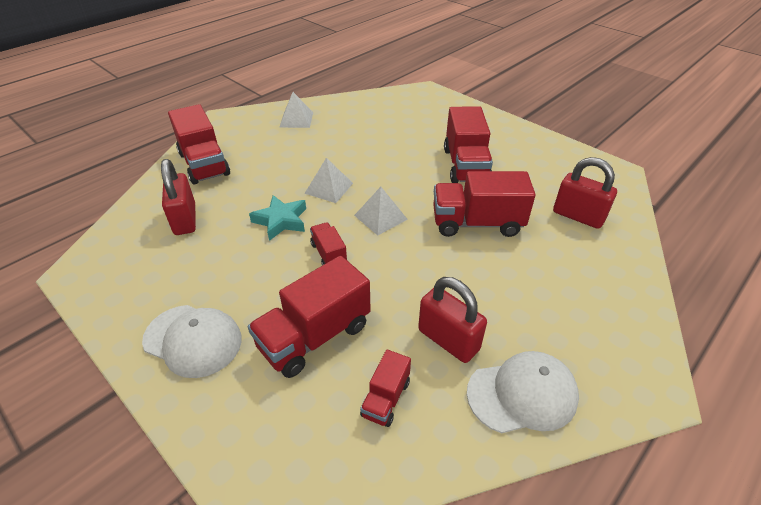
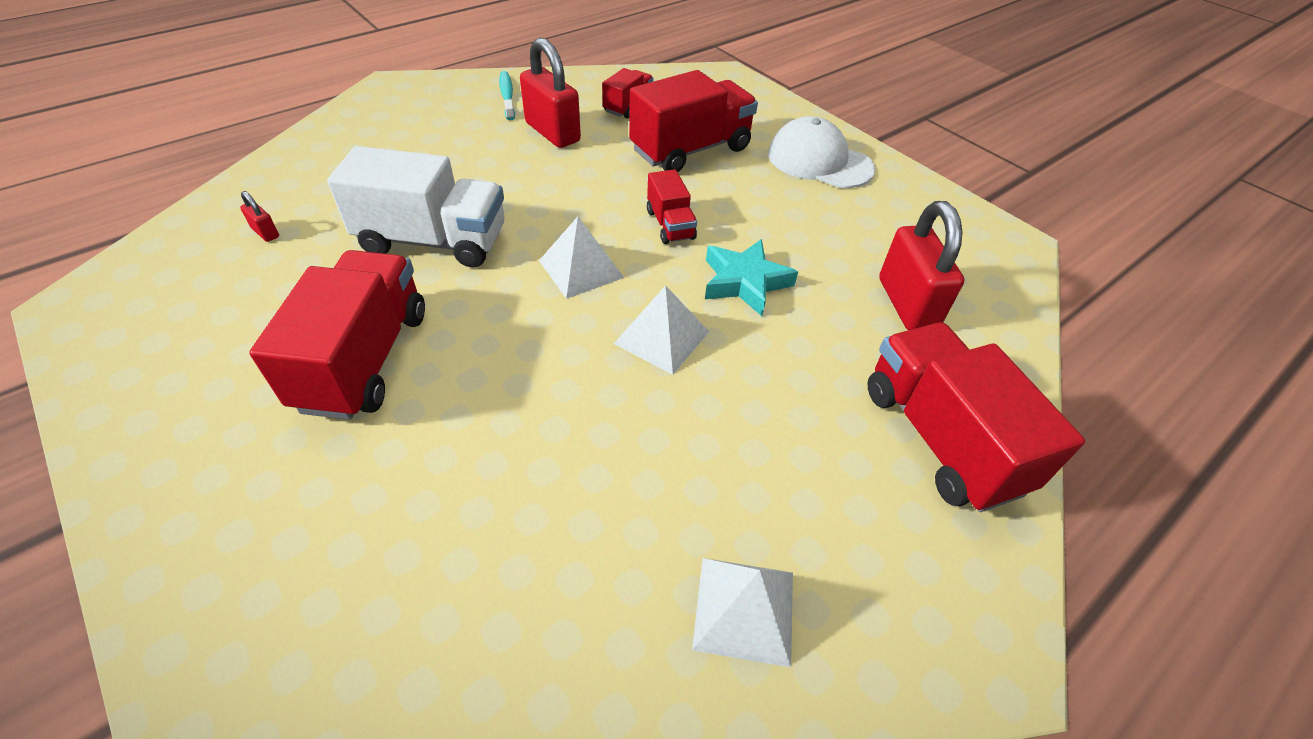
camera: 175 degrees left, 5 degrees up
red truck [433,171,536,237] -> white truck [327,146,505,267]
white cap [467,351,579,433] -> turquoise toothbrush [499,71,515,120]
red padlock [553,157,617,229] -> red padlock [240,191,279,242], size x0.43

